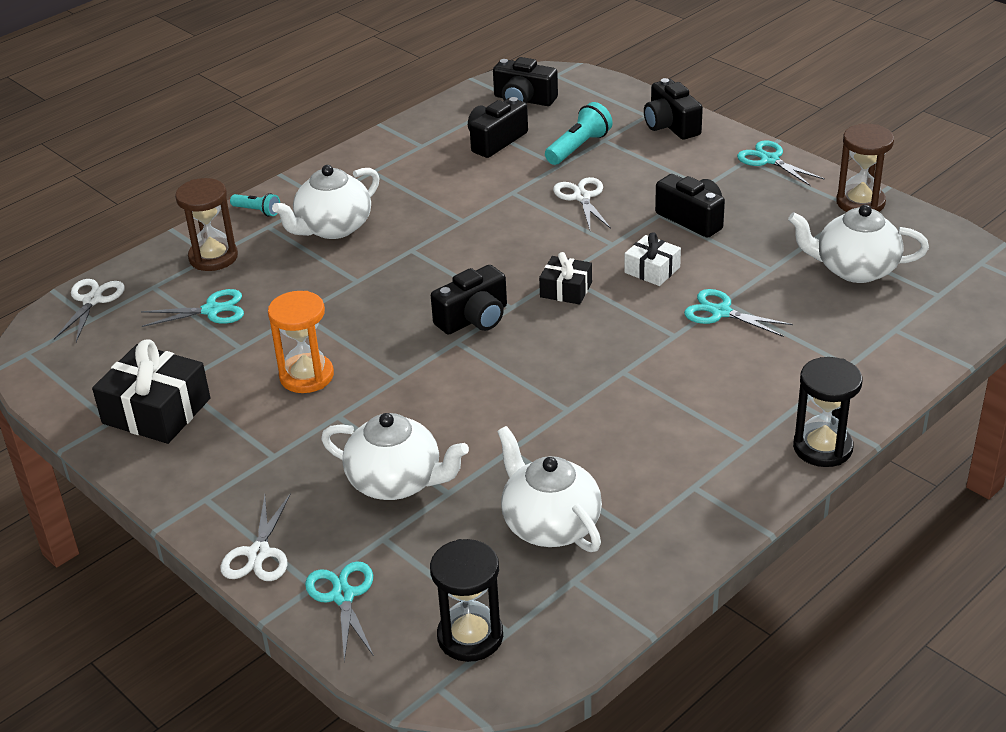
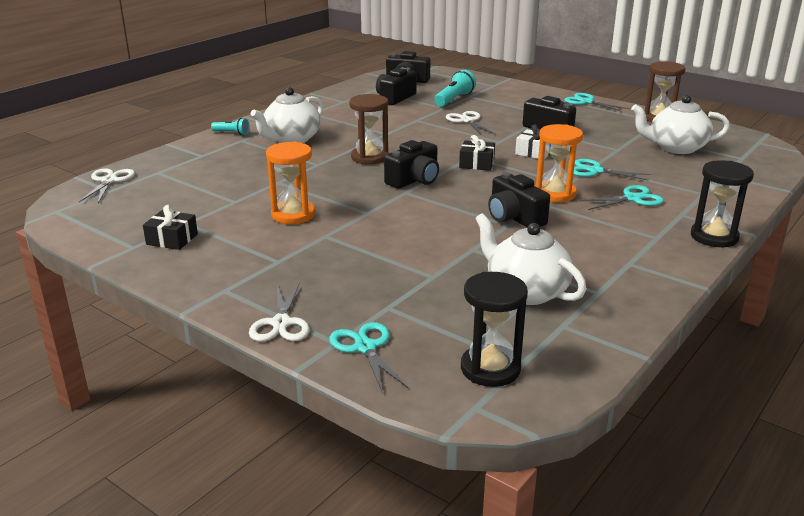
camera: 10 degrees left, 10 degrees down
black gift [92,339,210,444] -> black gift [143,205,198,250], size x0.57
turquoise scissors [141,289,244,327] -> turquoise scissors moved to [578,185,664,210]
brown hourglass [175,178,238,271] -> brown hourglass moved to [349,94,389,165]
white teapot [321,413,469,500] -> none
black camera [644,78,703,140] -> black camera moved to [488,172,550,228]
none -> orange hourglass [536,124,583,202]

